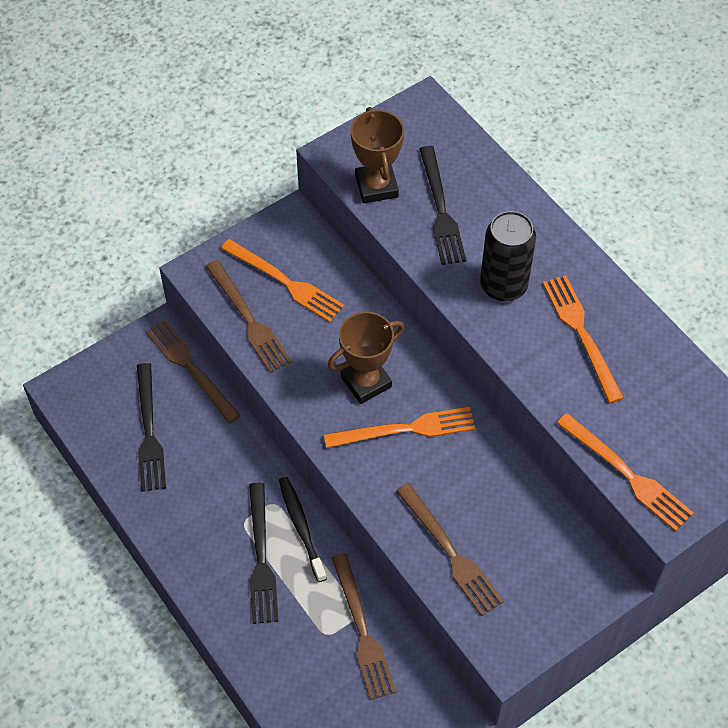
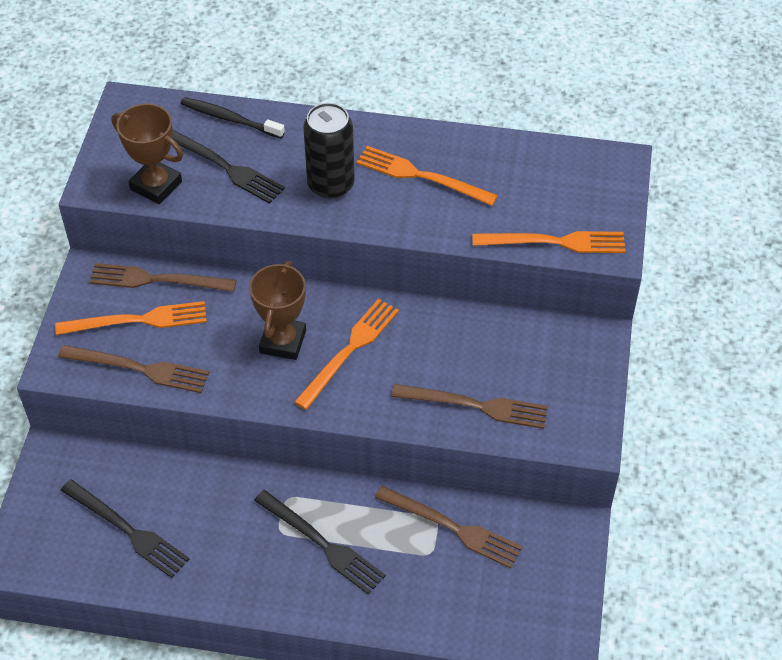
camera: 45 degrees left, 5 degrees down
brown fork [146,320,241,424] -> brown fork moved to [89,263,236,292]
black toothbrush [279,477,327,582] -> black toothbrush moved to [180,97,285,138]

